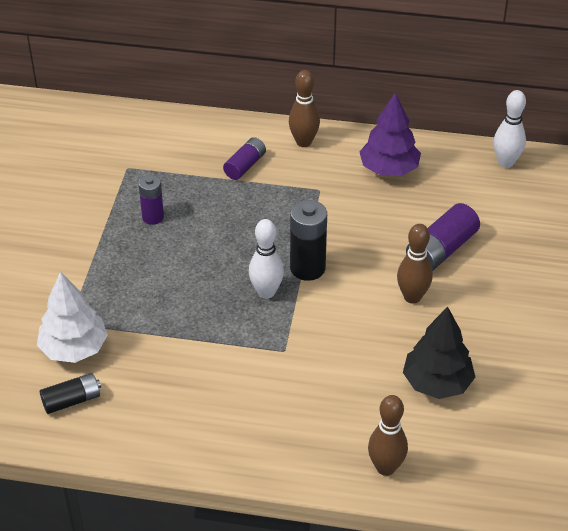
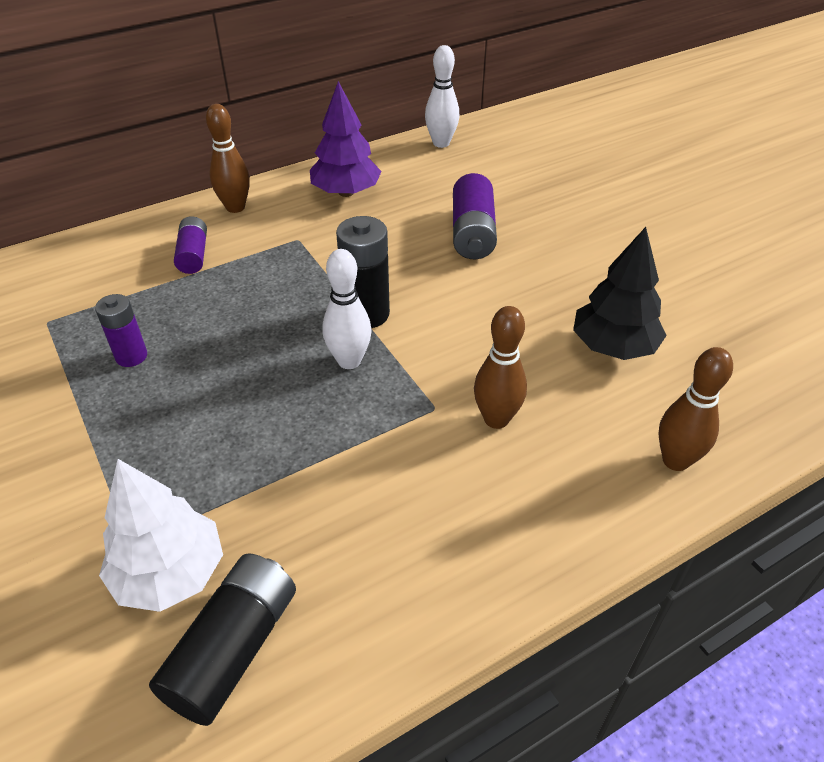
camera: 40 degrees left, 0 degrees up
black battery [40,373,101,414] -> black battery [149,553,296,726], size x1.56
brown bowling pin [397,224,433,303] -> brown bowling pin moved to [474,306,527,429]

